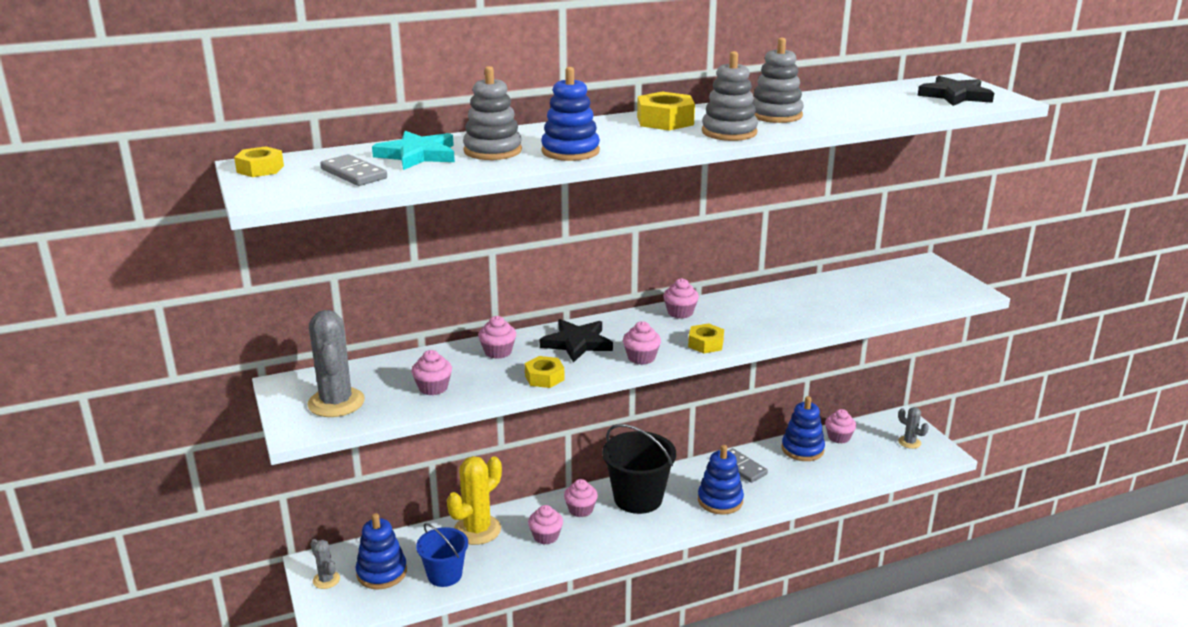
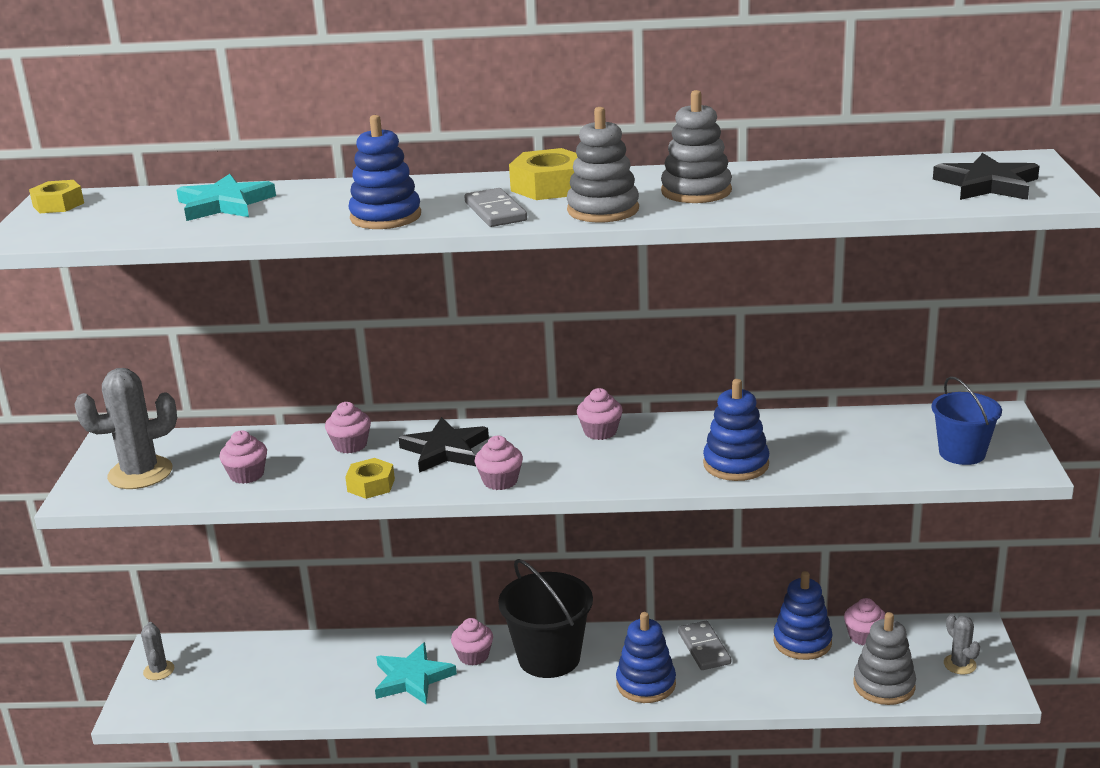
camera: 25 degrees right, 0 degrees up
grey cactus [307,310,365,417] -> grey cactus turned 60 degrees clockwise [74,368,177,489]
grey domino [320,154,387,186] -> grey domino moved to [464,188,527,227]
blue stacking toy [356,513,407,590] -> blue stacking toy moved to [703,379,769,481]
blue bucket [416,523,468,587] -> blue bucket moved to [931,376,1002,465]
yellow cactus [447,456,502,545] -> none
grey stacking toy [463,66,522,160] -> grey stacking toy moved to [854,612,916,705]
pink cupcake [528,505,563,544] -> turquoise star [375,642,457,705]
yellow nut [688,323,724,353] -> none

